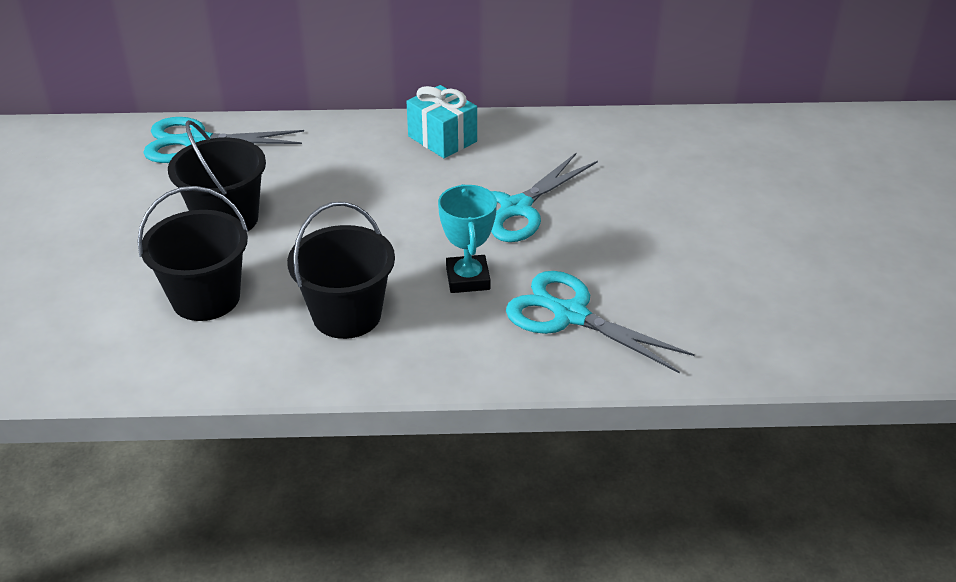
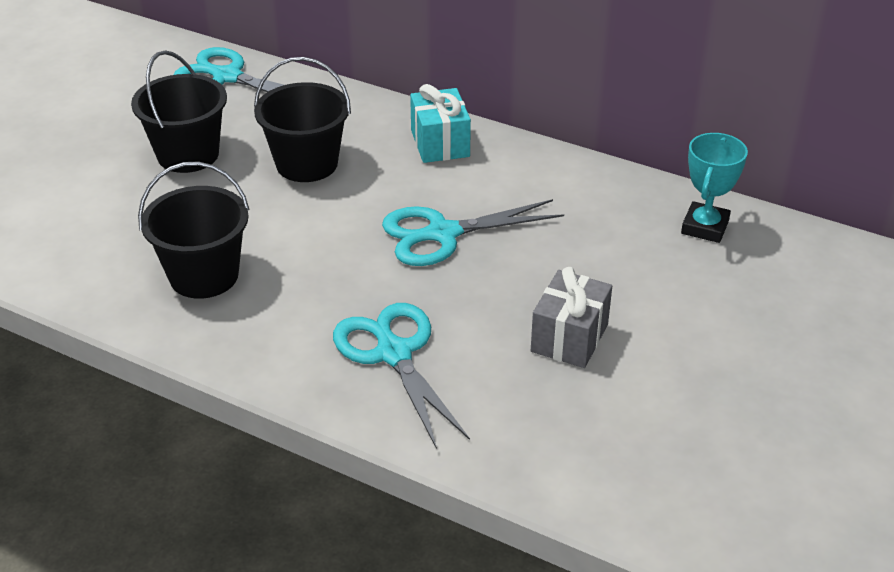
camera: 30 degrees right, 0 degrees up
black bucket [137,186,248,321] -> black bucket moved to [254,57,351,182]
turquoise trophy [438,184,497,293] -> turquoise trophy moved to [681,133,748,243]
none -> grey gift [531,267,612,368]

